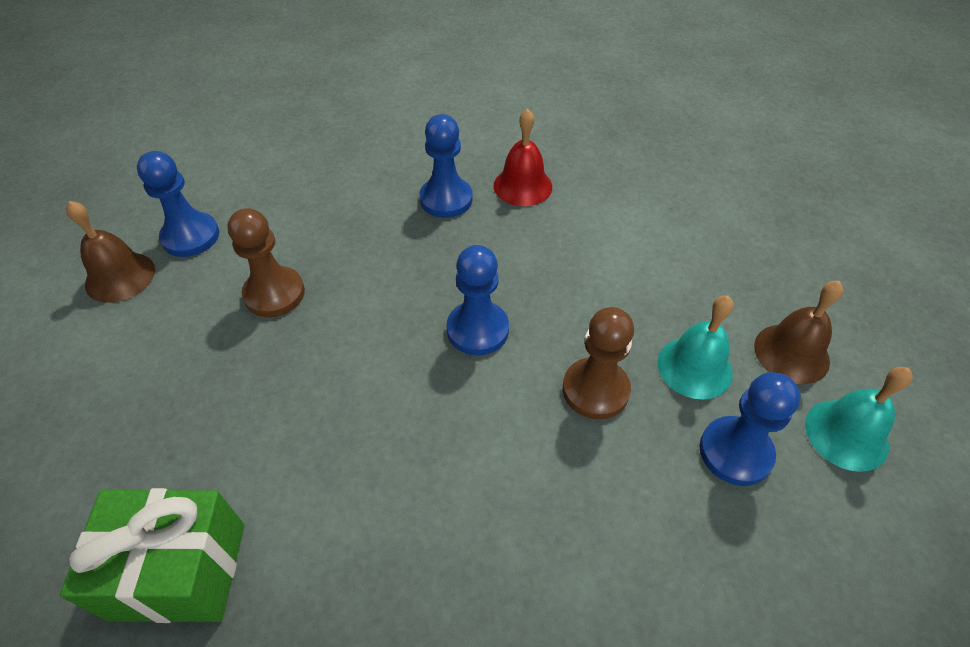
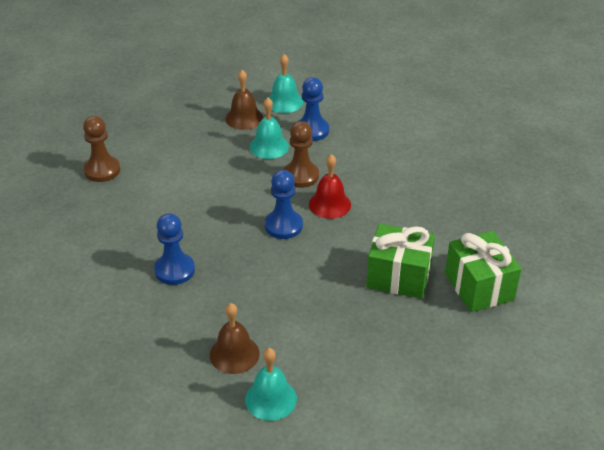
camera: 110 degrees left, 10 degrees down
brown bell [66,201,155,303] -> brown bell moved to [210,303,260,374]
blue pawn [137,151,219,257] -> turquoise bell [245,348,297,421]
brown pawn [227,208,305,317] -> brown pawn moved to [83,116,120,182]
red bell [494,109,552,206] -> red bell moved to [309,154,351,219]
none -> green gift [366,224,435,299]

